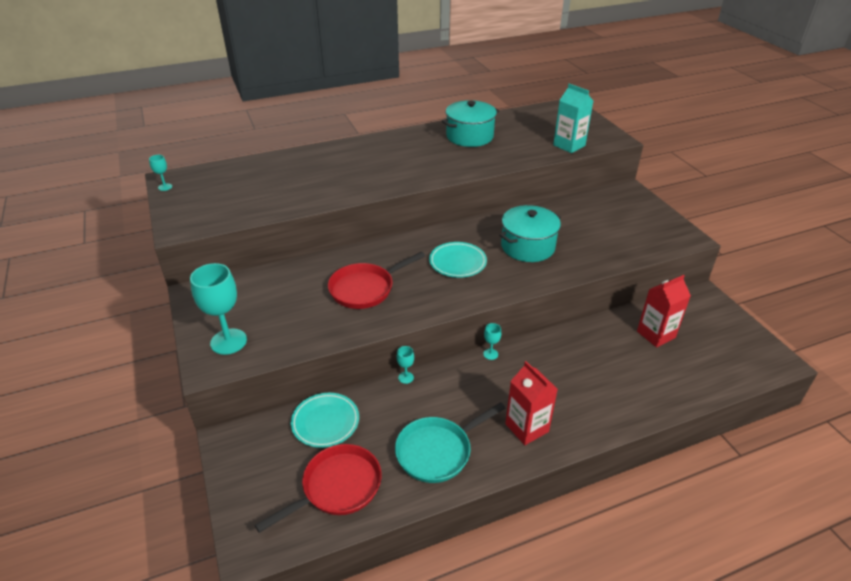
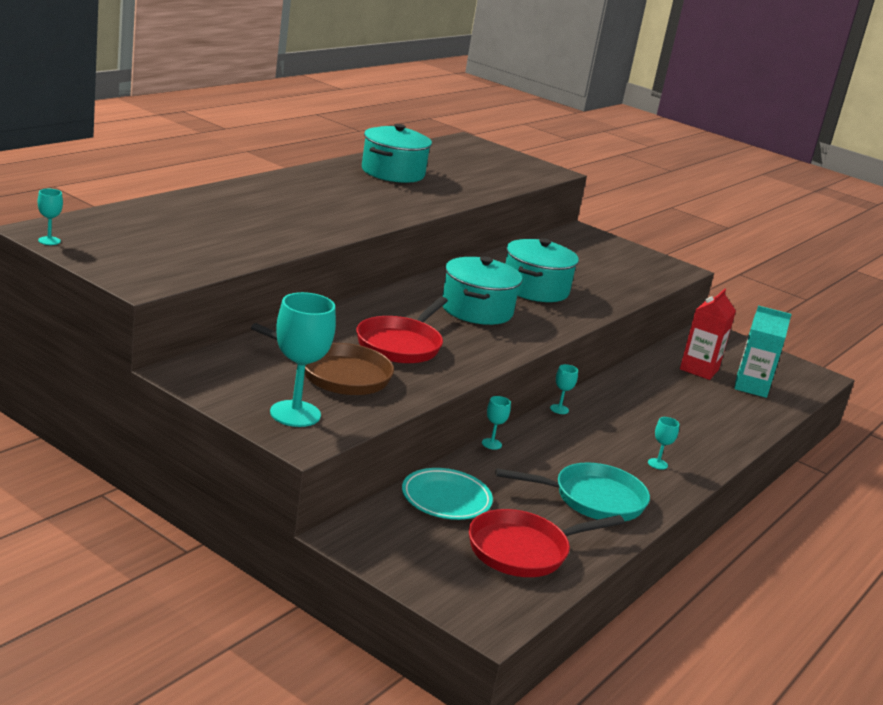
camera: 35 degrees left, 15 degrees down
red pan [255,444,382,533] -> red pan turned 135 degrees counterclockwise [469,509,625,577]
turquoise pan [395,402,505,483] -> turquoise pan turned 120 degrees counterclockwise [496,462,650,521]
turquoise plate [429,242,487,278] -> turquoise pot [442,256,522,325]
red carton [505,361,558,445] -> turquoise goblet [648,417,680,470]
turquoise carton [553,84,593,153] -> turquoise carton moved to [734,306,792,398]
none -> brown pan [251,323,394,395]

